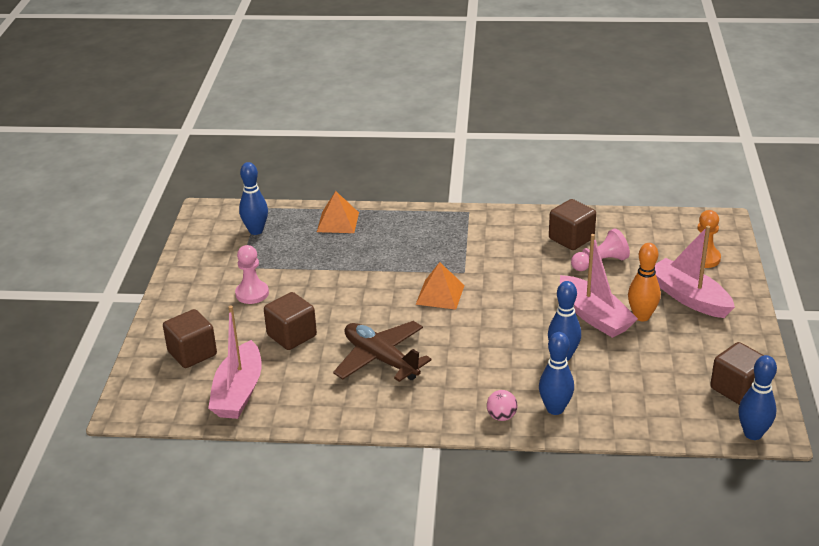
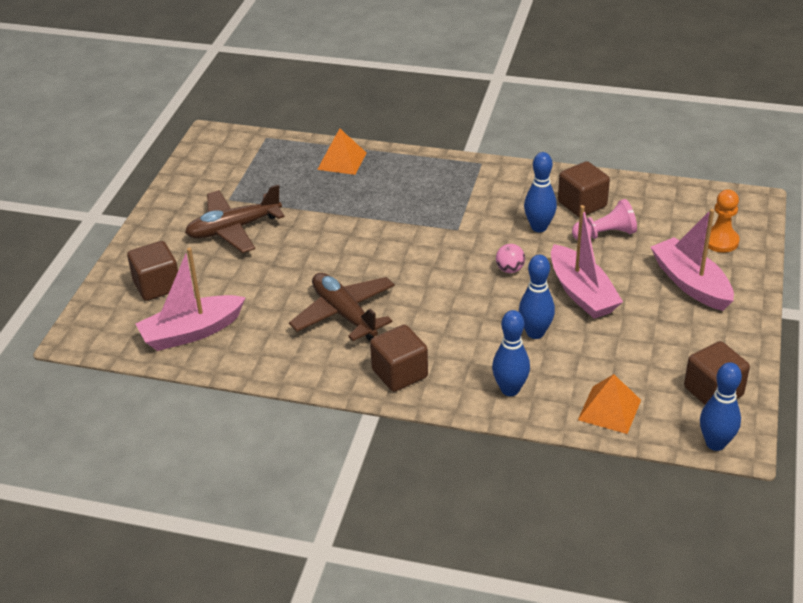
camera: 10 degrees right, 5 degrees up
pink boat [208,306,262,419] -> pink boat turned 45 degrees clockwise [136,247,246,351]
pink pawn [235,245,269,304] -> brown plane [185,184,285,253]
blue bowling pin [239,162,268,235] -> blue bowling pin moved to [524,152,557,232]
brown cube [264,292,317,350] -> brown cube moved to [370,325,428,392]
orange pyramid [415,262,465,310] -> orange pyramid moved to [578,374,641,434]
pink ball [487,390,518,421] -> pink ball moved to [496,244,525,273]
orange bowling pin [628,243,661,322] -> none

